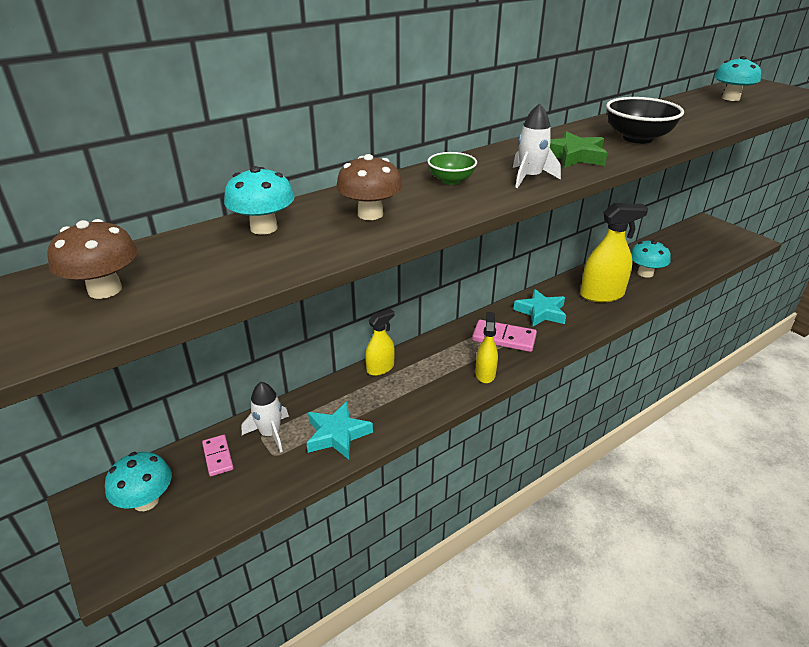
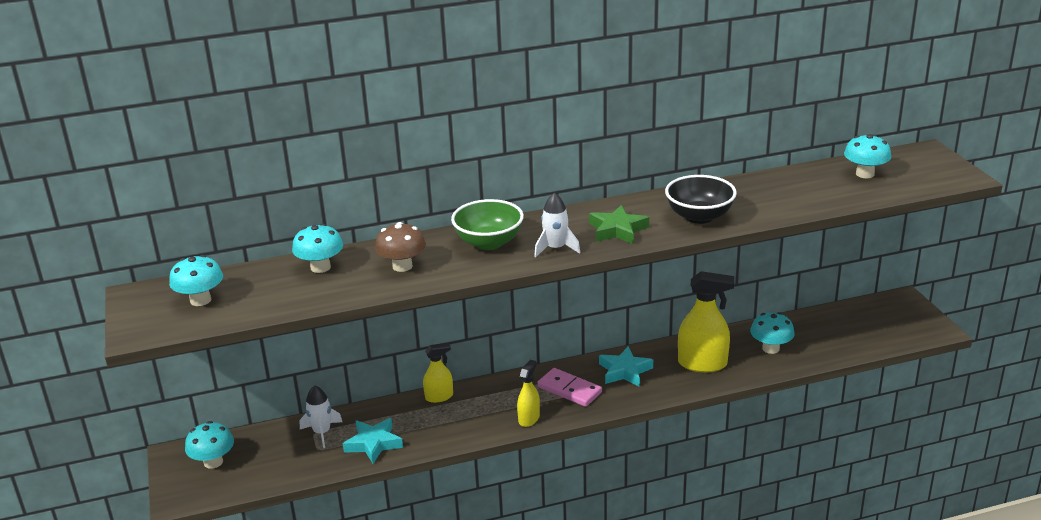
camera: 20 degrees right, 5 degrees down
brown mushroom [47,219,137,299] -> turquoise mushroom [169,255,223,306]
pink domino [202,435,234,476] -> none
green bowl [427,152,477,185] -> green bowl [451,199,524,250], size x1.72

